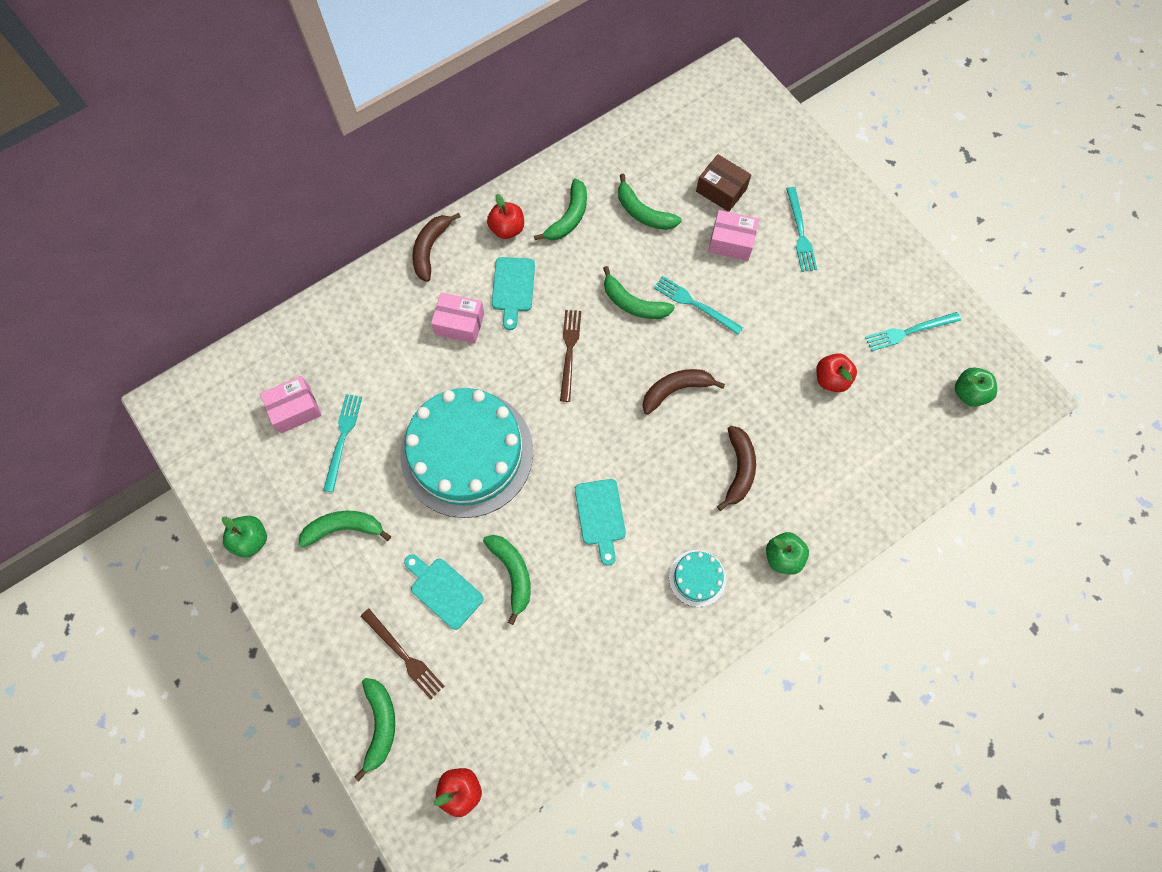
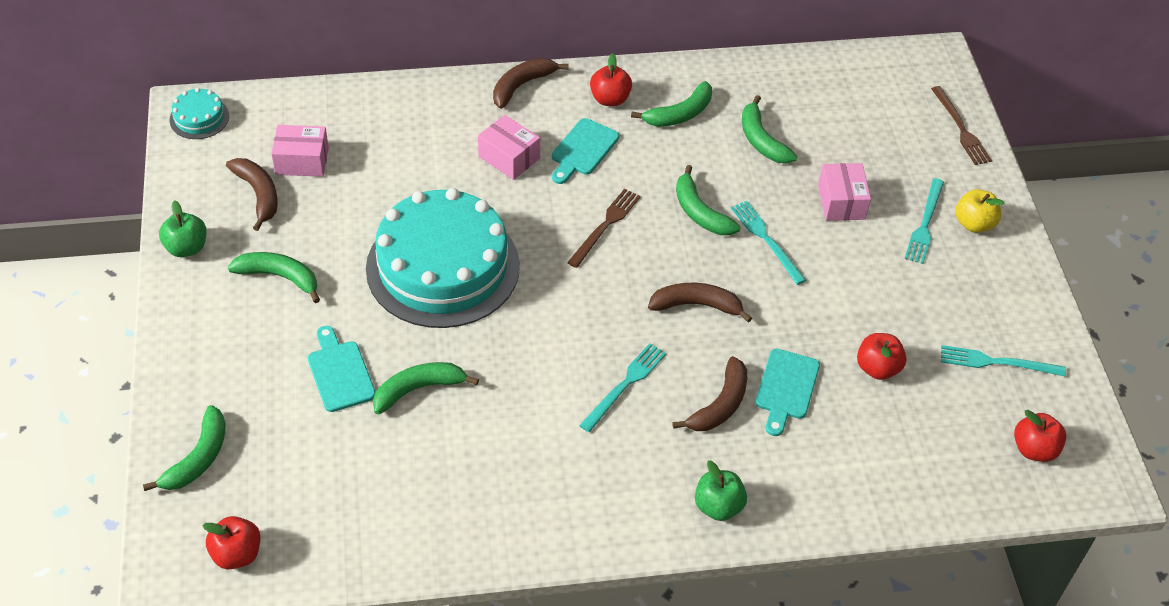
camera: 25 degrees right, 20 degrees down
turquoise fork [323,394,362,492] -> turquoise fork moved to [579,343,666,432]
brown fork [361,609,444,700] -> brown fork moved to [931,86,992,165]
green banana [483,535,531,625] -> green banana turned 120 degrees counterclockwise [373,362,479,414]
turquoise cutting board [575,479,626,566] -> turquoise cutting board moved to [756,349,820,436]
turquoise cake [669,550,726,607] -> turquoise cake moved to [170,88,229,139]
brown box [696,154,751,212] -> none
pink box [708,210,759,261] -> pink box turned 45 degrees clockwise [818,163,871,221]
green apple [955,367,997,407] -> red apple [1014,410,1067,462]
none -> brown banana [226,158,278,231]
none -> yellow apple [955,189,1005,233]

